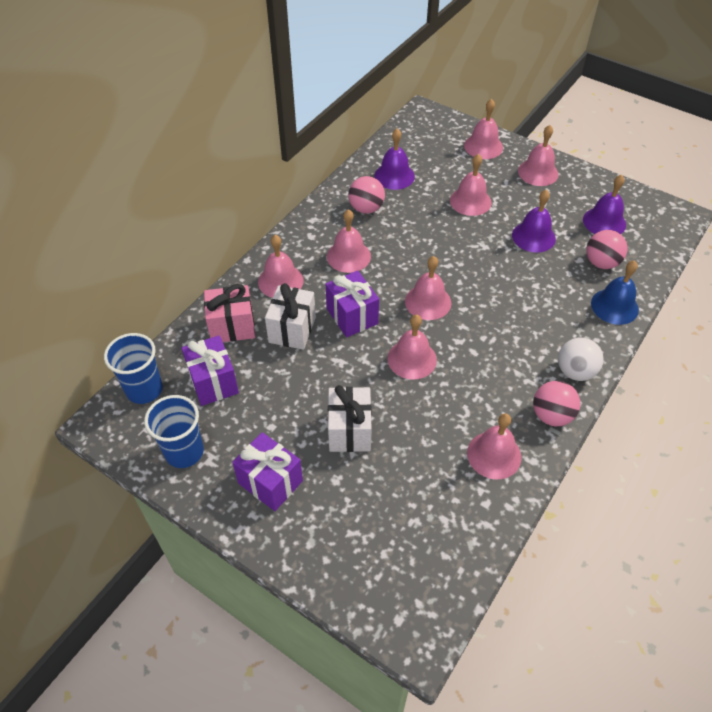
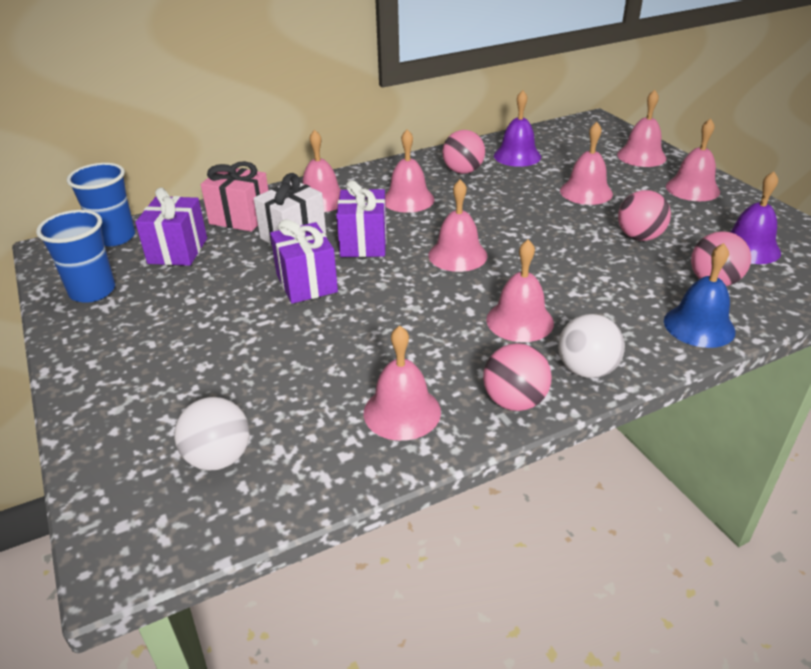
camera: 30 degrees right, 15 degrees down
purple gift [232,432,303,511] -> purple gift moved to [270,219,338,304]
white gift [328,385,372,452] -> none
pink bell [387,315,437,380] -> pink bell moved to [486,240,554,342]
purple bell [512,190,556,253] -> pink ball [618,190,671,241]
none -> white ball [174,397,250,471]

